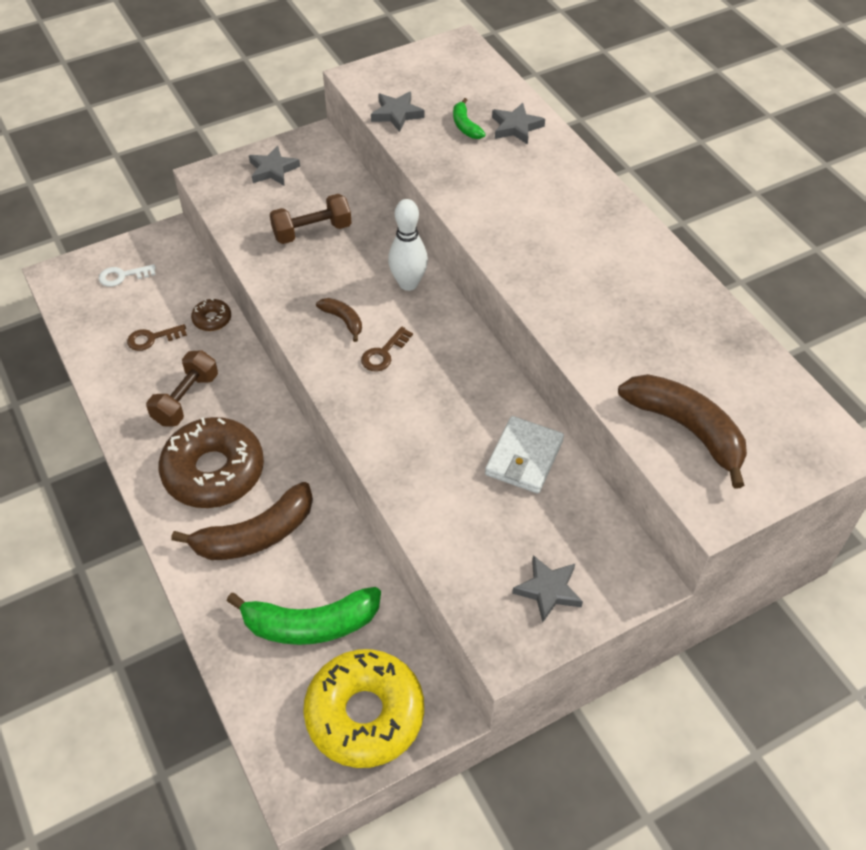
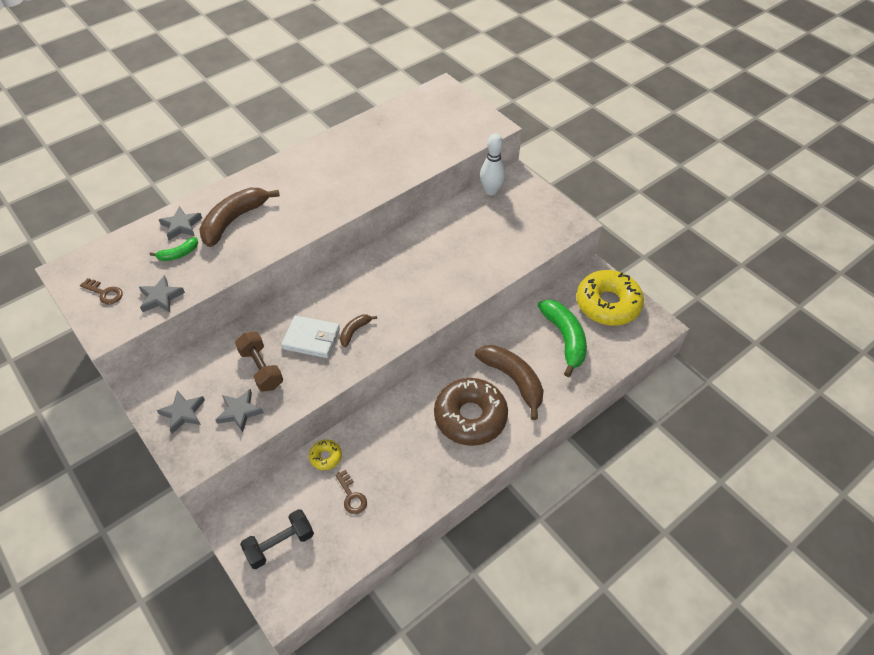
camera: 100 degrees left, 0 degrees up
white key [99,264,156,287] -> black dumbbell [240,509,314,569]
brown dumbbell [146,350,218,426] -> none
brown donut [191,299,231,331] -> yellow donut [309,440,342,470]
brown key [361,327,413,371] -> brown key moved to [80,278,123,304]
white bowling pin [388,199,428,291] -> white bowling pin moved to [480,134,505,195]
white wallet [485,416,564,494] -> white wallet moved to [281,315,340,358]
grey star [512,555,583,622] -> grey star moved to [216,389,264,433]
brown banana [618,374,747,488] -> brown banana moved to [199,188,280,247]

